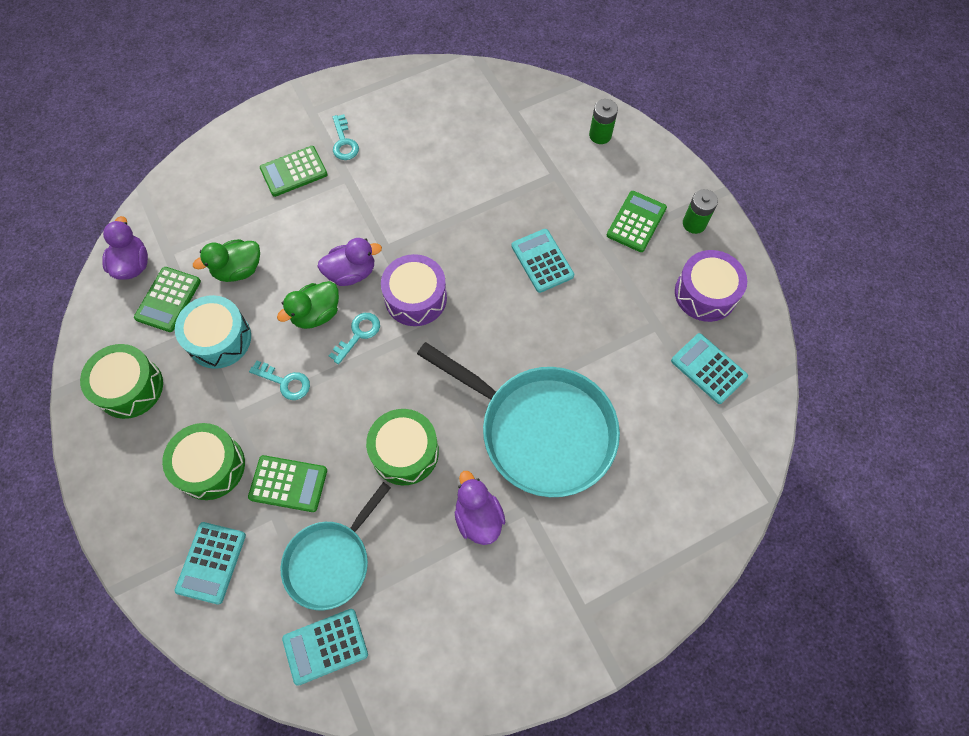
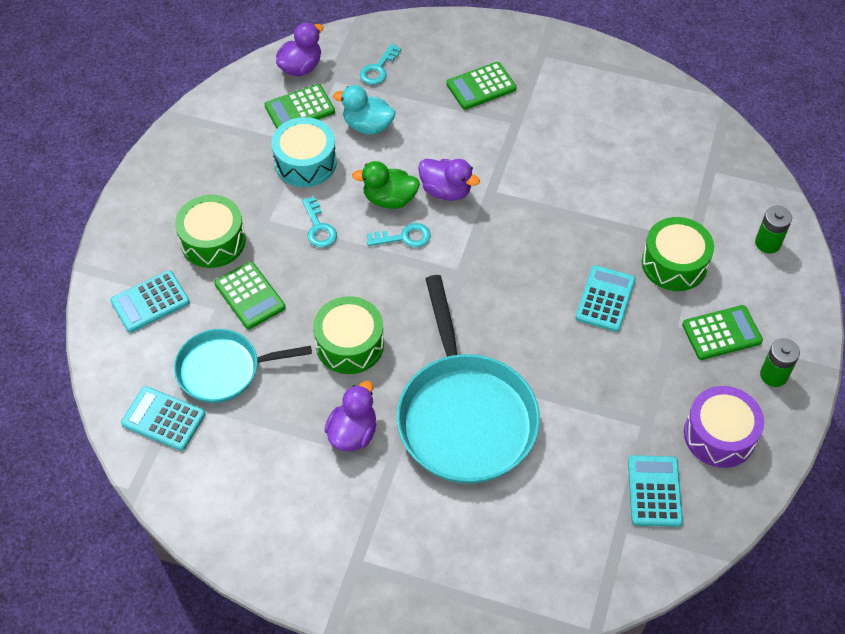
camera: 45 degrees right, 10 degrees down
green drum [80,344,163,419] -> green drum moved to [642,217,714,291]
green duck [193,239,260,282] -> turquoise duck [333,85,395,135]
green calculator [260,146,328,197] -> green calculator turned 45 degrees counterclockwise [446,62,517,110]
turquoise key [333,114,359,160] -> turquoise key moved to [360,43,402,85]
purple drum [381,254,447,326] -> none

